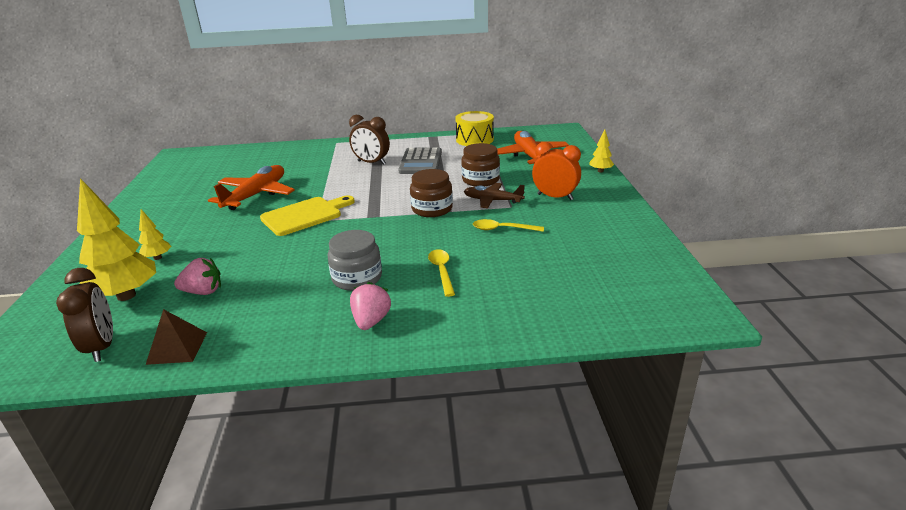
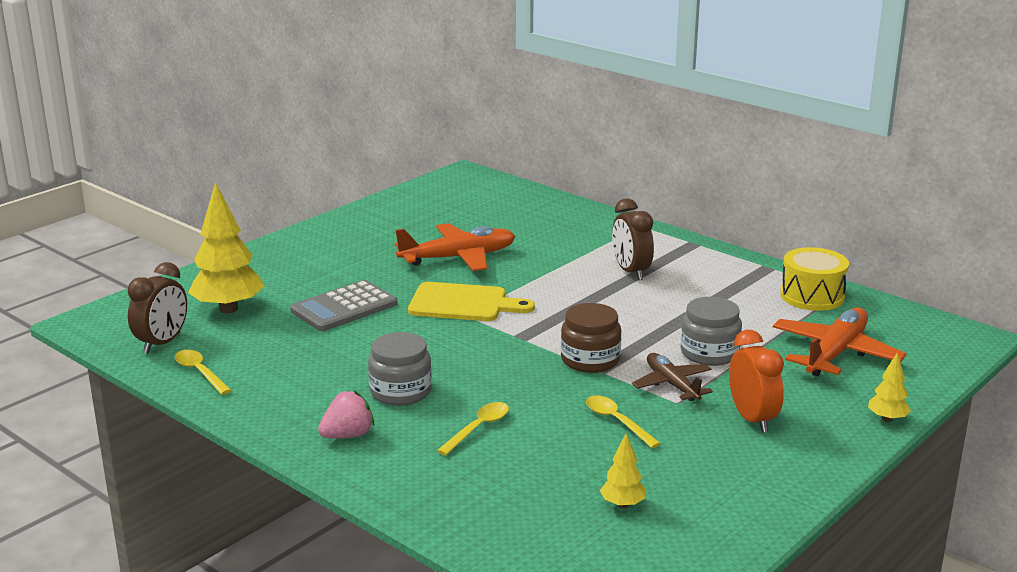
camera: 45 degrees right, 5 degrees down
yellow tree [139,209,171,260] -> yellow tree moved to [600,433,646,508]
brown pyramid [146,309,207,365] -> yellow spoon [175,350,232,395]
pink strawberry [174,258,221,295] -> none
grey calculator [398,147,442,174] -> grey calculator moved to [290,280,397,331]
brown jar [461,143,500,186] -> grey jar [681,297,742,366]

